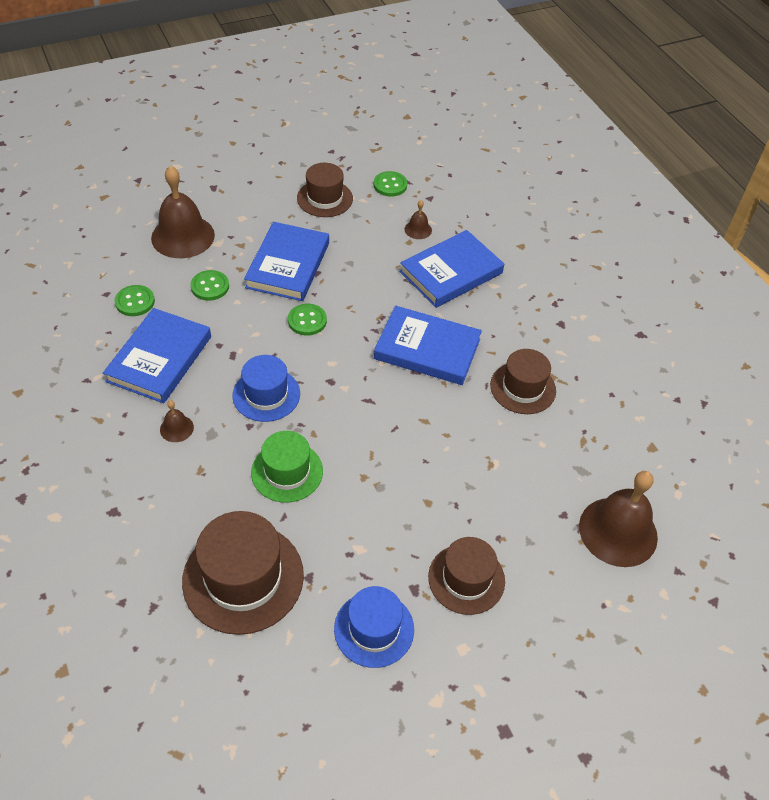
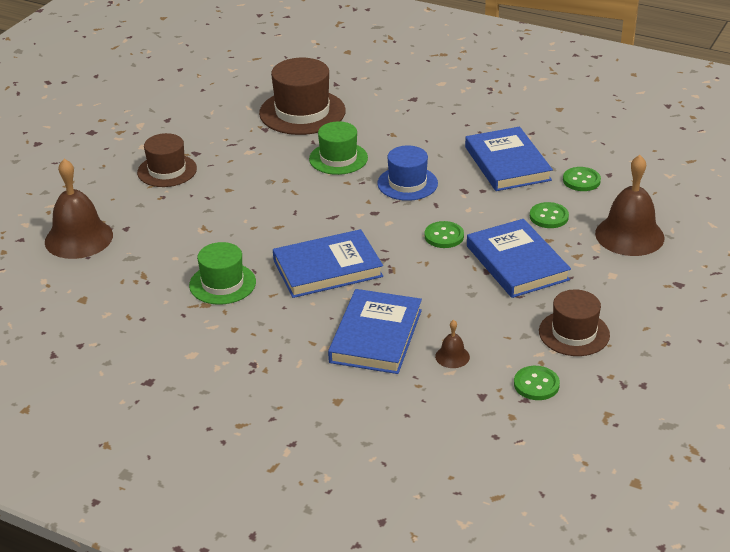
camera: 145 degrees right, 15 degrees down
brown bell [160,400,194,442] -> none
blue hat [334,586,414,668] -> none
brown hat [490,349,556,414] -> green hat [189,242,256,305]

